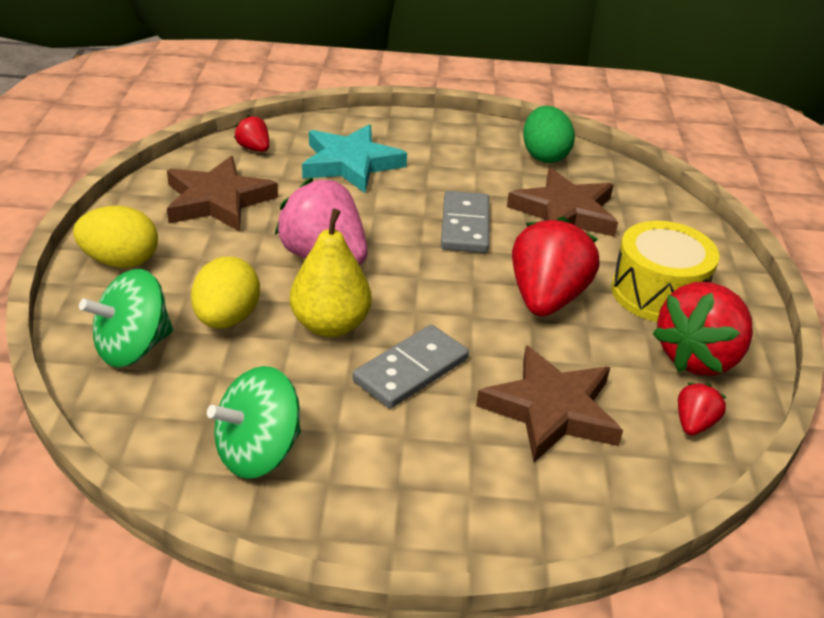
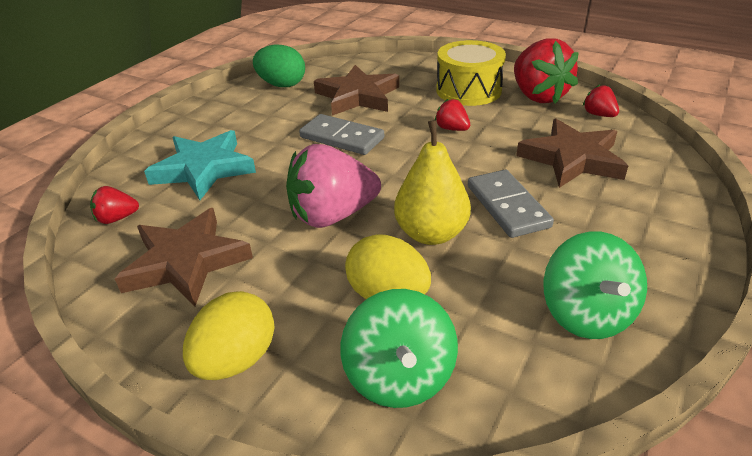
camera: 60 degrees left, 0 degrees up
red strawberry [512,216,600,316] -> red strawberry [435,98,470,131], size x0.47

